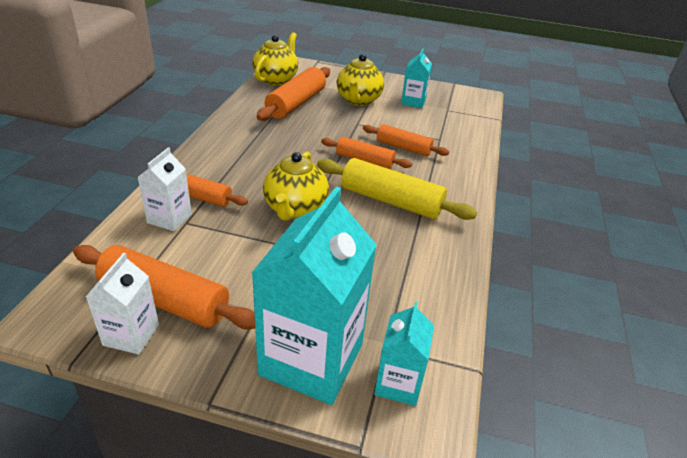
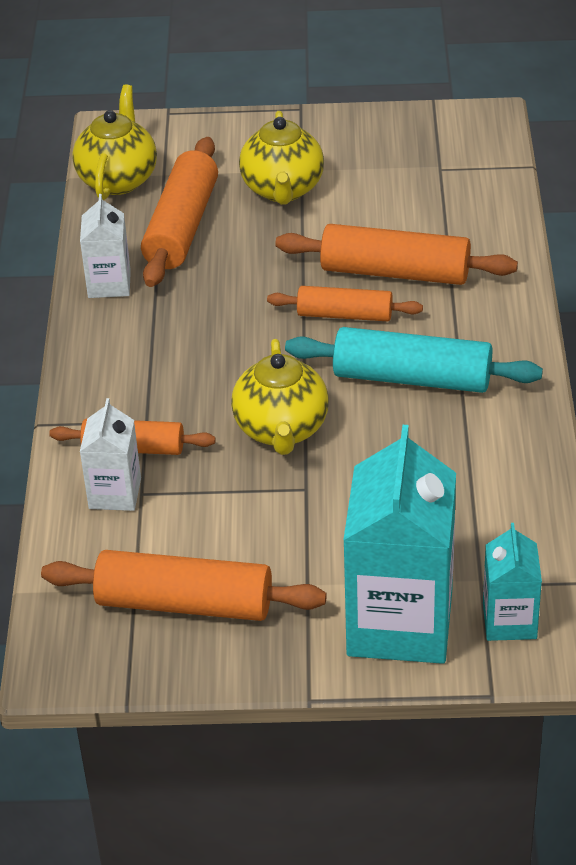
camera: 10 degrees left, 5 degrees up
white carton [86,253,159,355] -> white carton moved to [80,194,131,298]
yellow rolling pin [317,158,477,220] -> turquoise rolling pin [285,327,543,393]
orange rolling pin [363,124,449,156] -> orange rolling pin [275,224,518,285], size x1.59
turquoise carton [401,49,432,108] -> none

